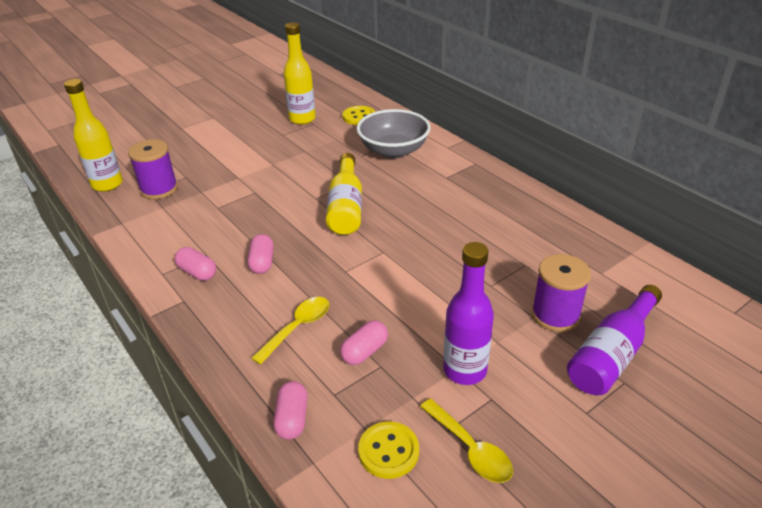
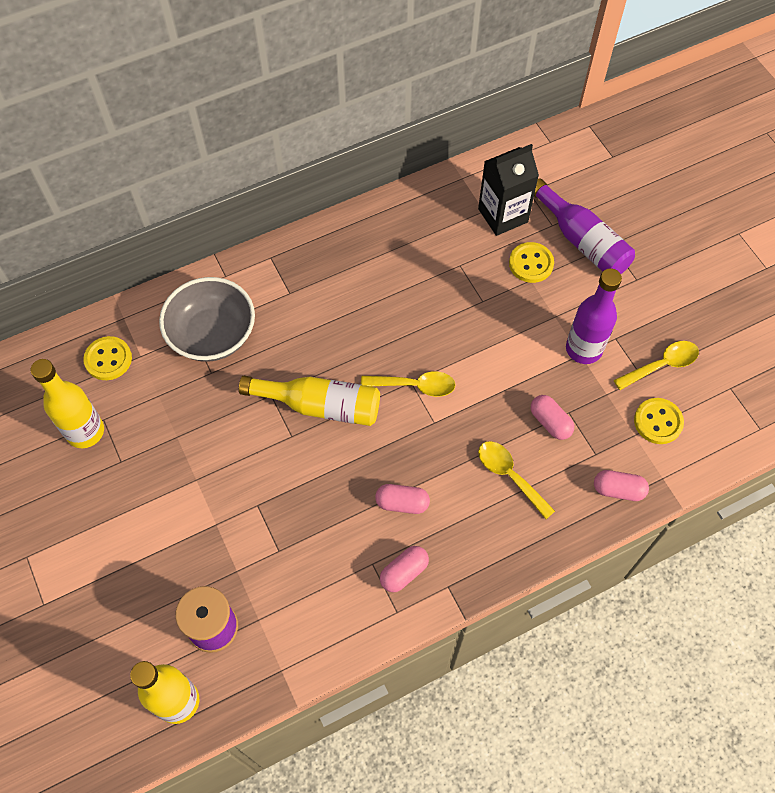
camera: 80 degrees left, 25 degrees up
purple spool [531,254,591,332] -> yellow button [509,242,554,283]
none -> yellow spoon [361,371,456,397]
none -> black carton [478,144,539,236]

